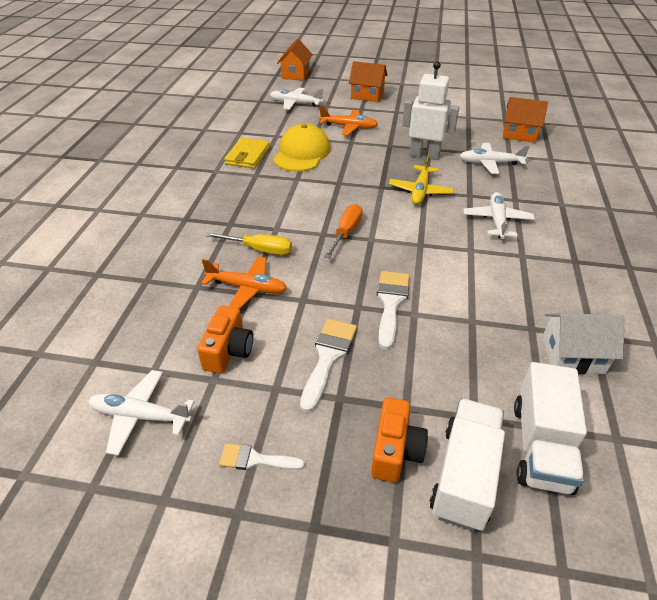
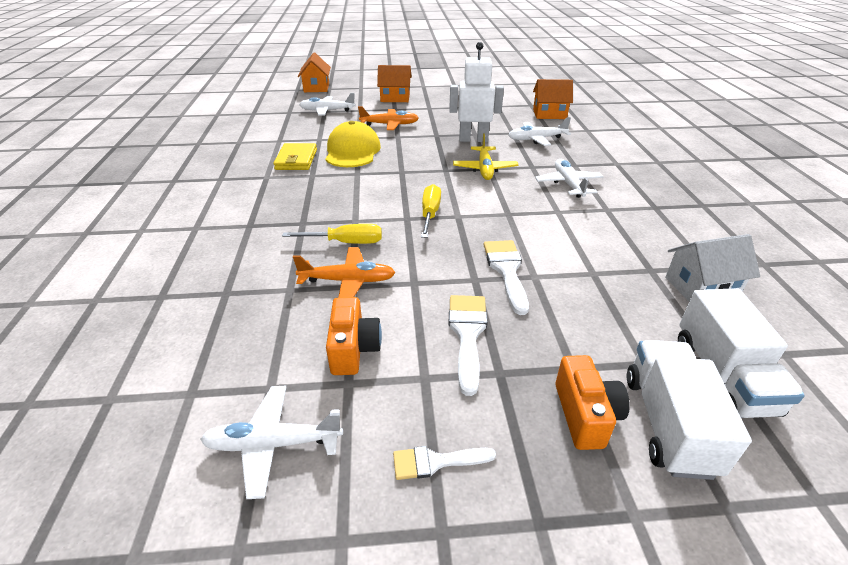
camera: 15 degrees left, 5 degrees down
orange screwdriver [324,204,363,259] -> yellow screwdriver [421,184,441,238]

